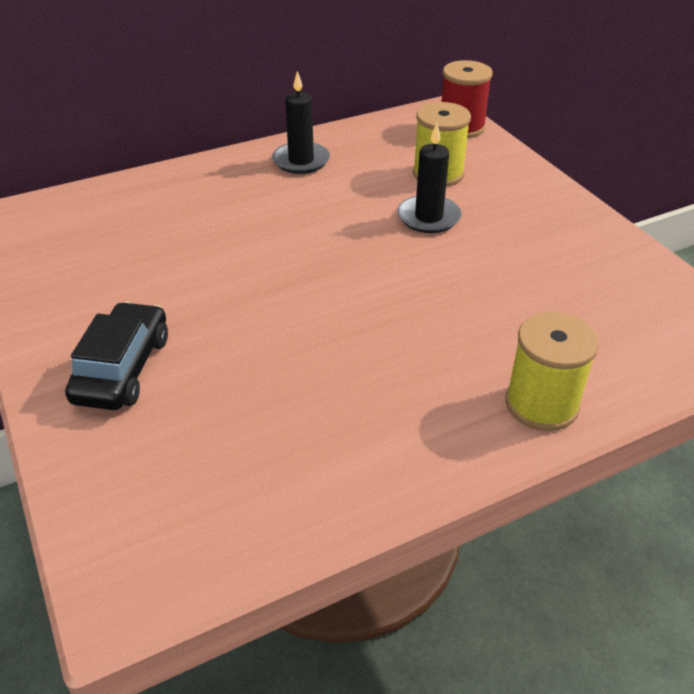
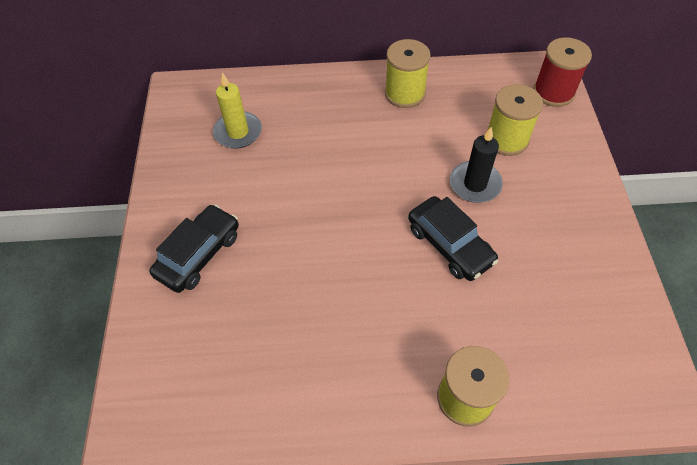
camera: 25 degrees right, 15 degrees up
black candle [272,71,330,174] -> yellow spool [385,39,431,108]
none -> yellow candle [213,72,262,149]
none -> black car [408,196,499,281]

